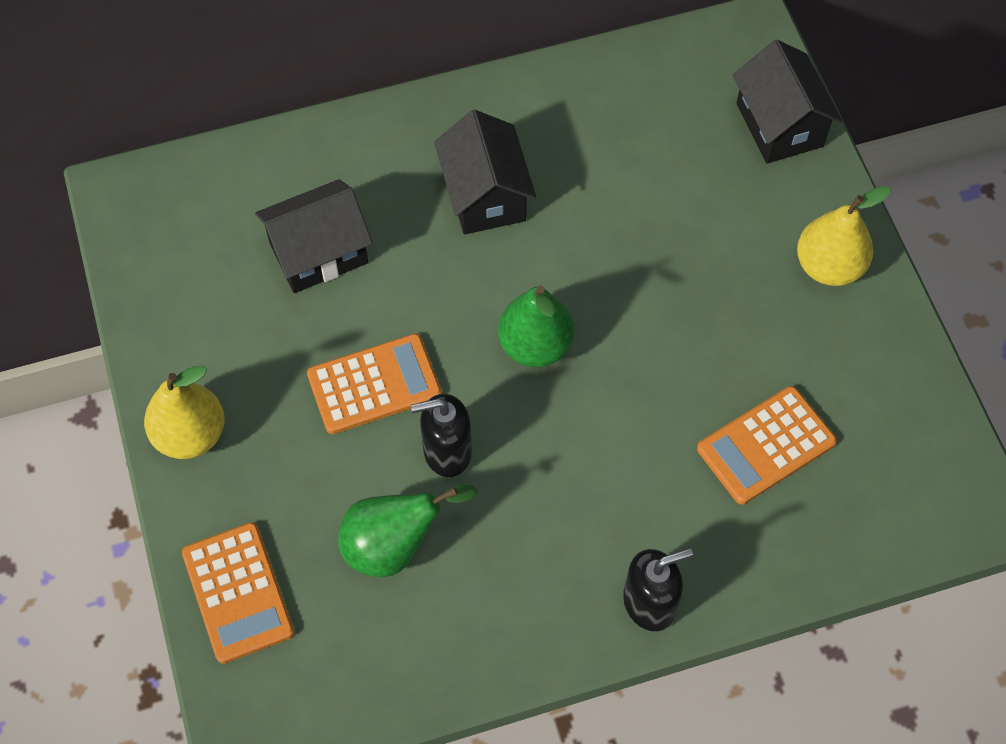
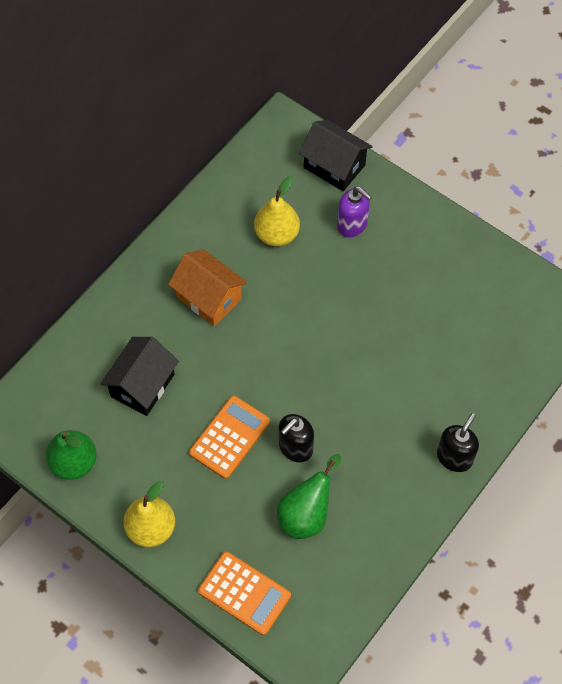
camera: 35 degrees left, 0 degrees up
black house [434,110,536,234] -> orange house [168,249,247,326]
green pear [498,286,575,367] -> green pear moved to [46,430,97,480]
orange calculator [697,386,837,505] -> none
yellow pear [797,186,891,286] -> yellow pear moved to [254,176,300,246]
none -> purple soap dispenser [337,187,372,237]

